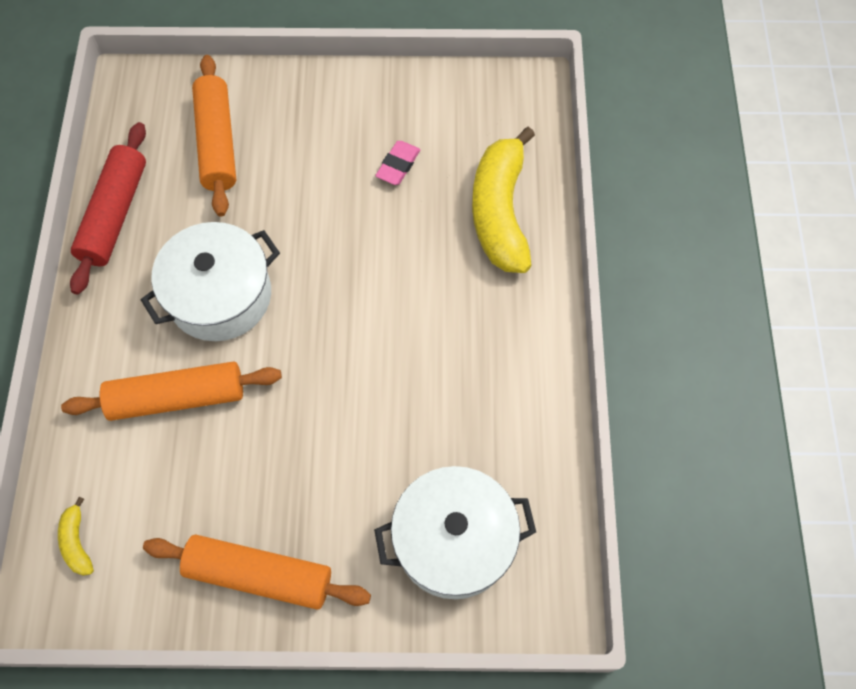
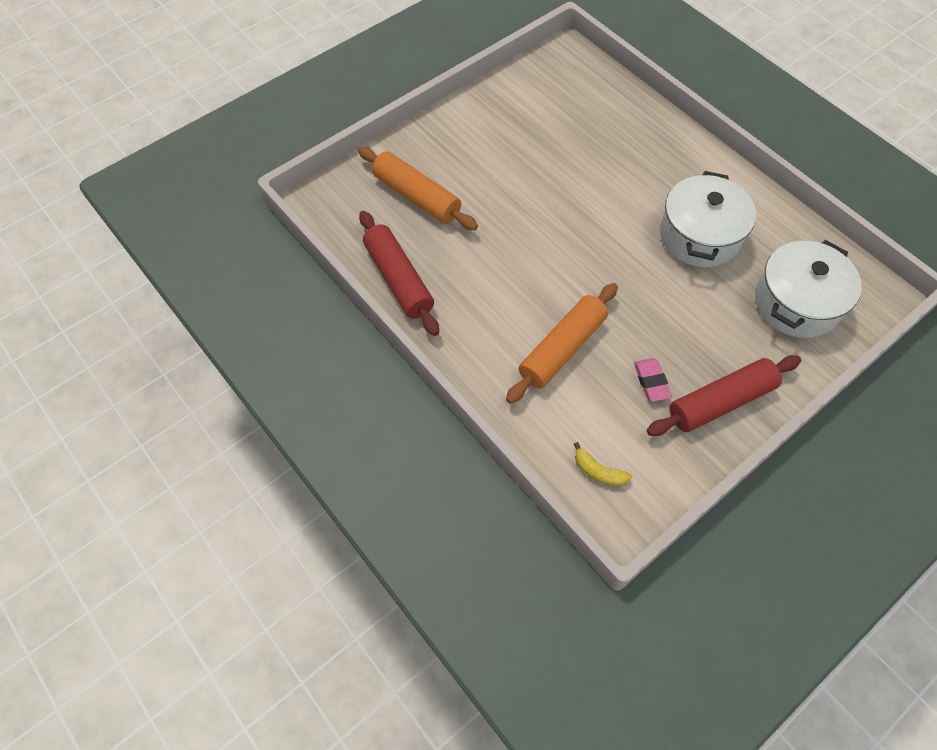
camera: 40 degrees left, 5 degrees down
white pot [141,222,280,341] -> white pot moved to [660,171,756,267]
orange rolling pin [143,535,371,610] -> red rolling pin [647,355,801,436]
pink eraser [375,141,421,185] -> pink eraser moved to [634,358,672,402]
yellow banana [472,127,535,273] -> none

